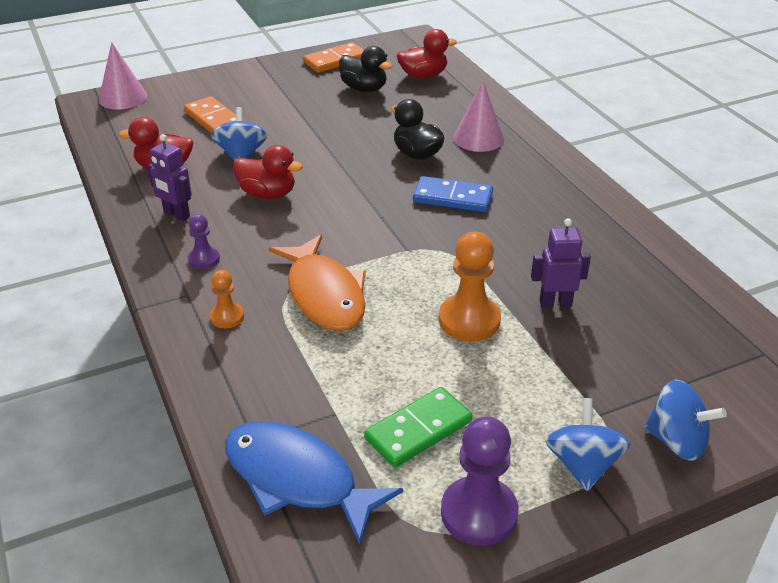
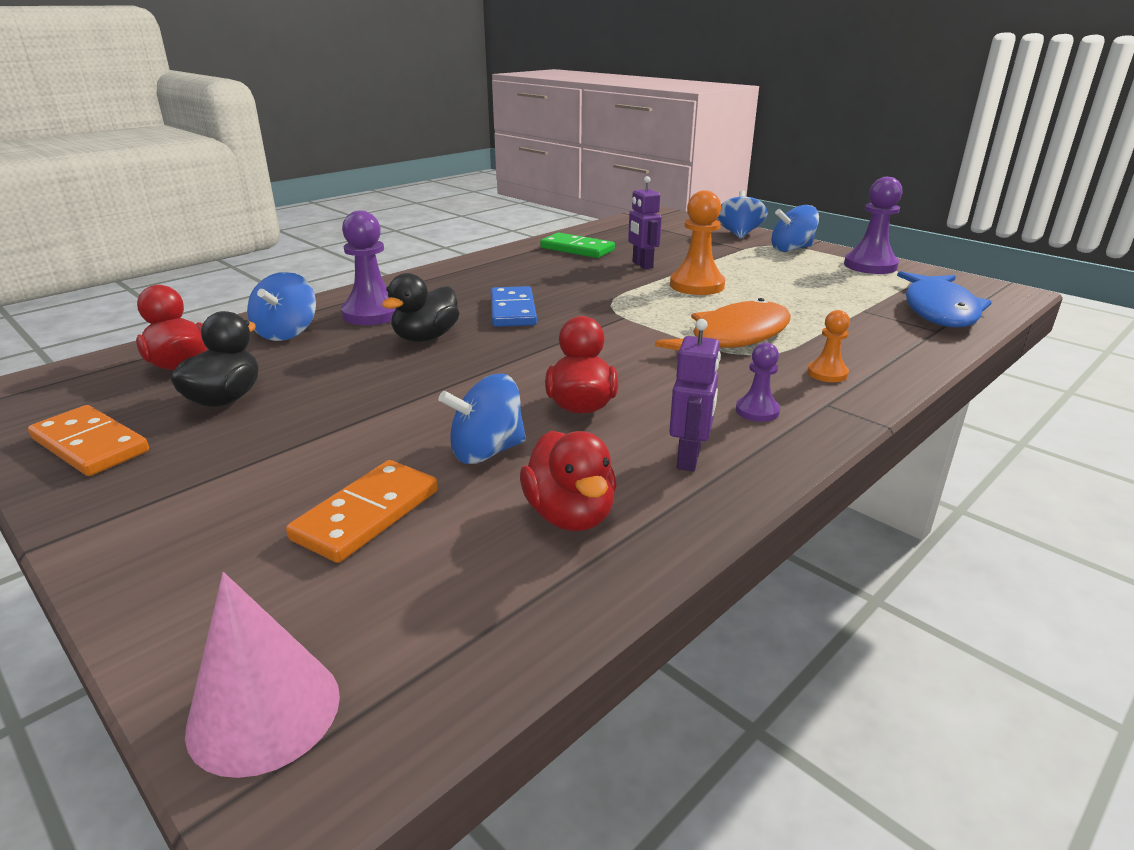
camera: 110 degrees left, 10 degrees down
green domino [364,387,472,468] -> green domino moved to [540,232,615,258]
pink cone [453,81,504,152] -> purple pawn [341,210,395,325]
none -> blue spinning top [247,272,316,341]

